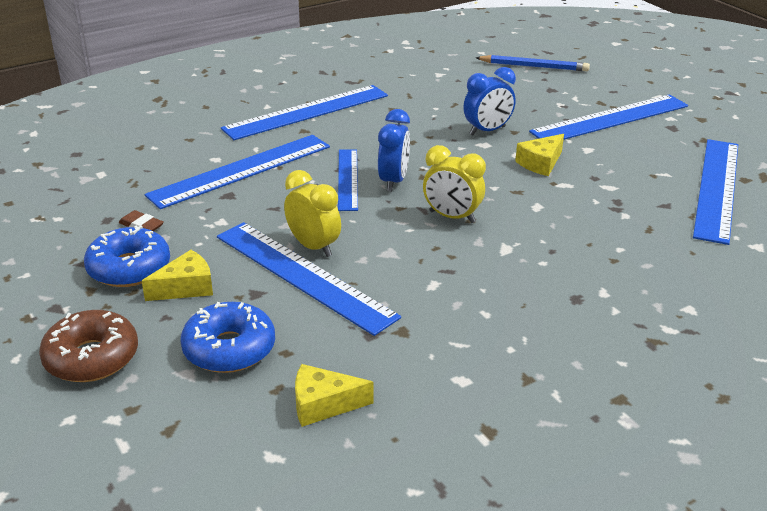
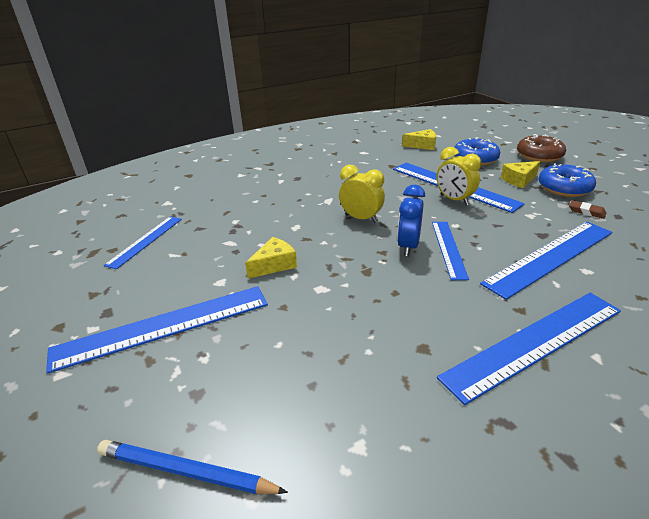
camera: 175 degrees left, 0 degrees up
blue clock [463,67,516,135] -> none
blue ruler [693,139,738,245] -> blue ruler [104,216,182,269], size x0.60

